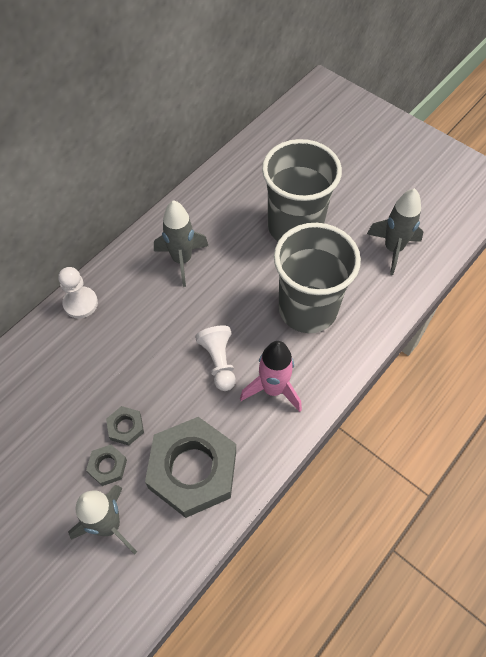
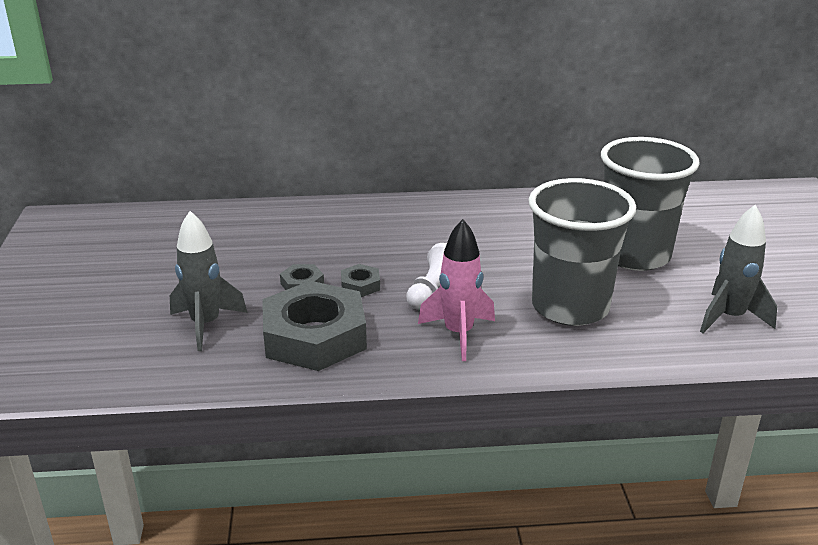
camera: 45 degrees right, 30 degrees down
white pawn [58,267,98,318] -> none
grey nut [86,445,127,486] -> grey nut moved to [341,264,380,297]
grey rocket [154,200,208,287] -> none

